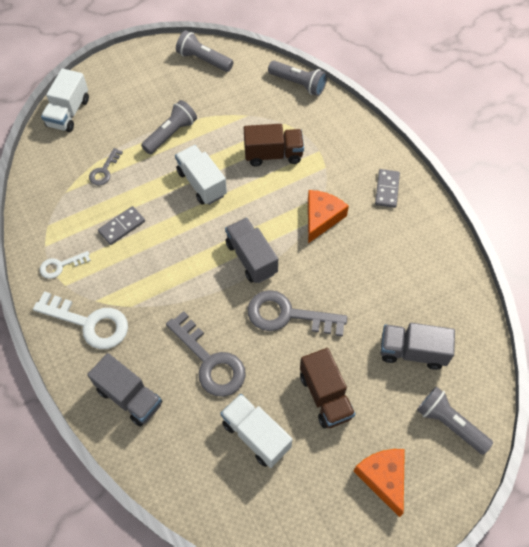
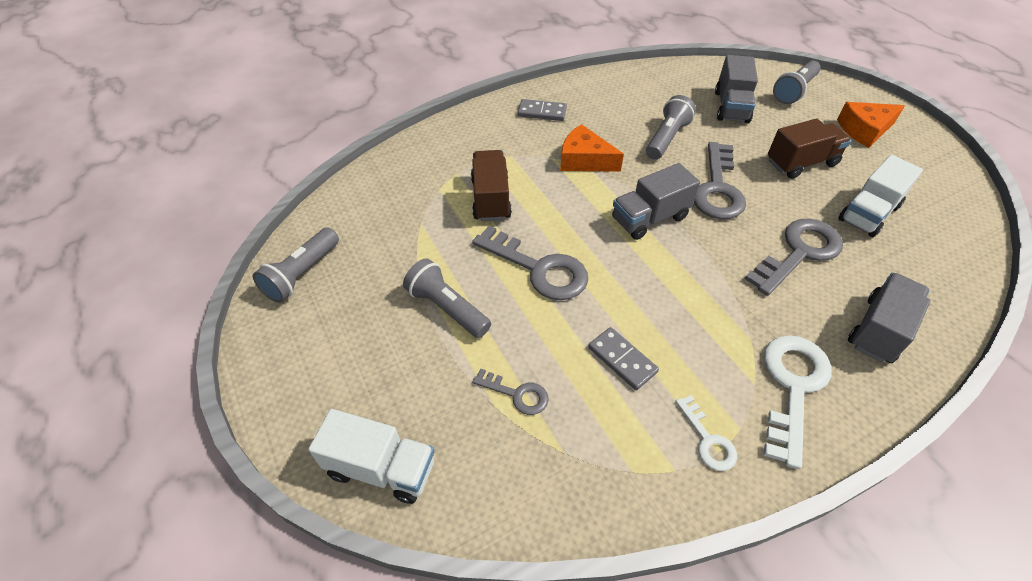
camera: 90 degrees left, 10 degrees down
white truck [175,145,227,205] -> grey key [472,226,588,300]
grey flashlight [268,61,327,96] -> grey flashlight moved to [646,95,696,160]

